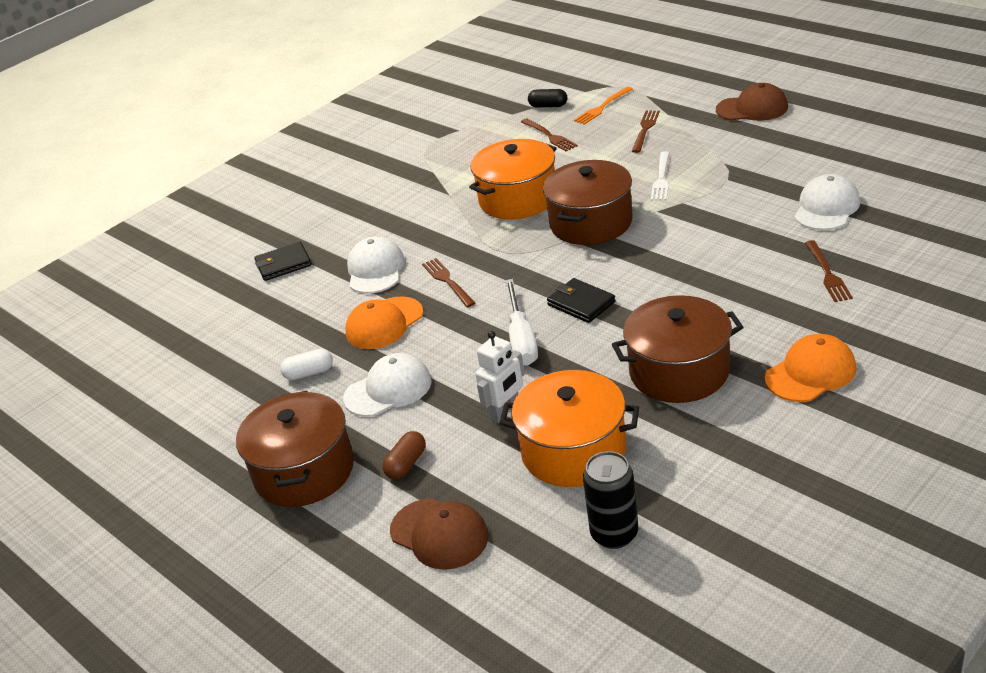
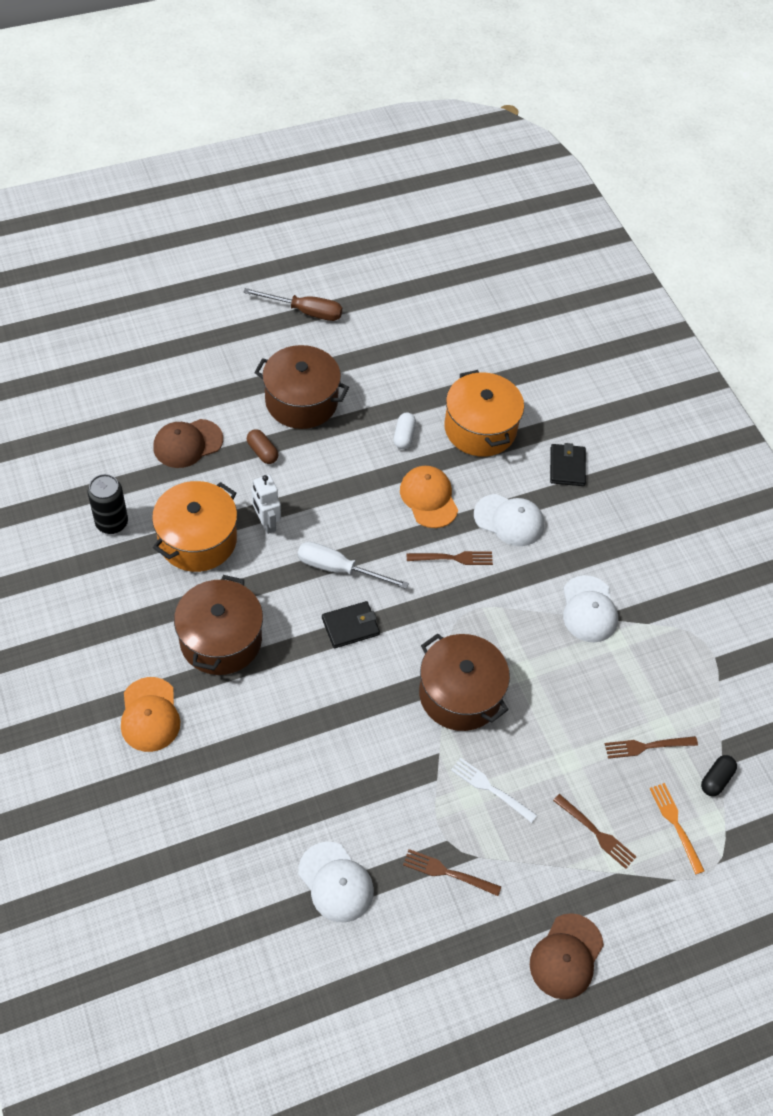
camera: 105 degrees right, 20 degrees up
white cap [343,353,432,417] -> white cap moved to [563,575,618,642]
orange pot [469,139,556,220] -> orange pot moved to [444,370,524,457]
brown fork [805,240,853,302] -> brown fork moved to [403,849,501,896]
none -> brown screwdriver [243,288,342,321]

